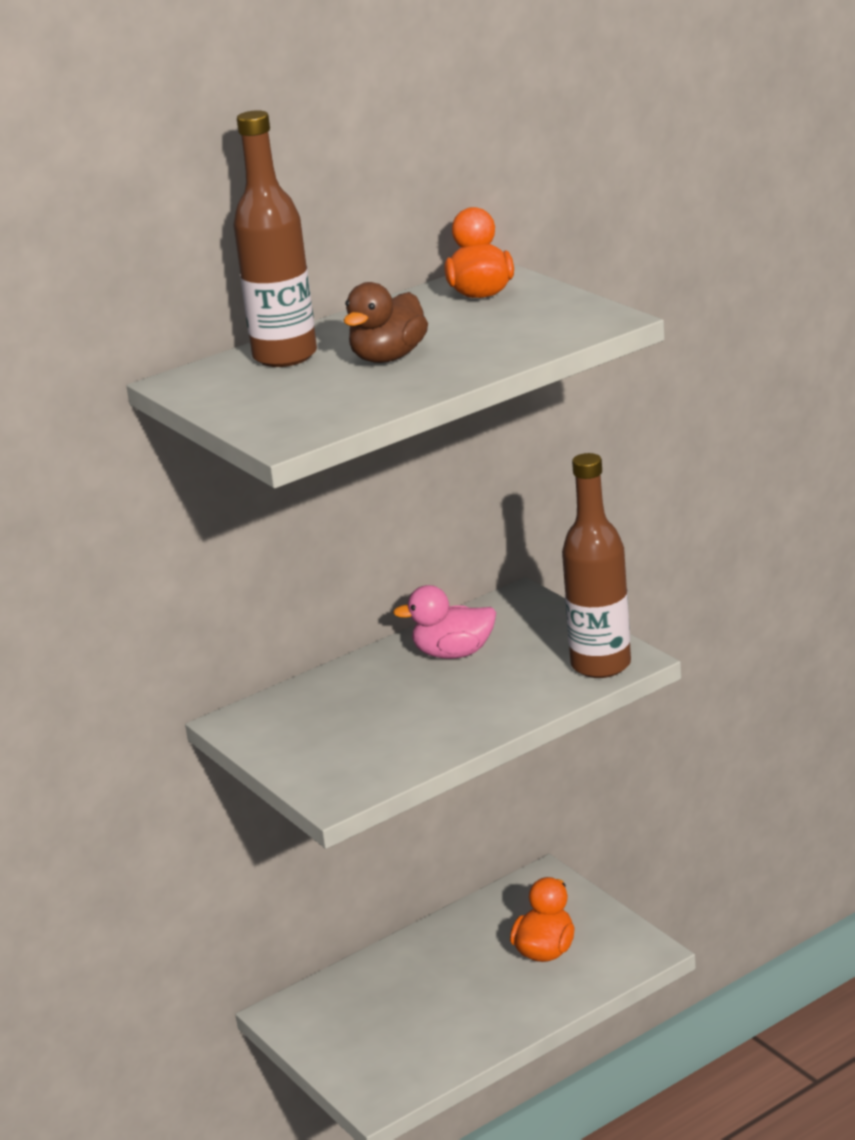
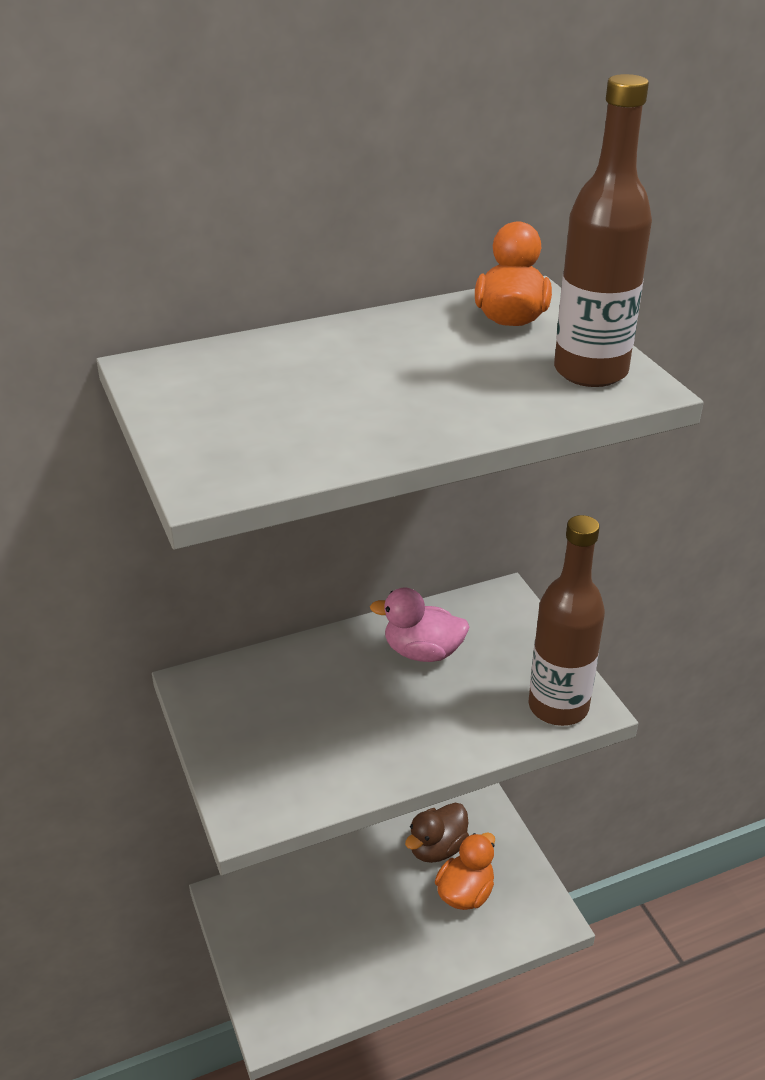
camera: 10 degrees right, 10 degrees up
brown bottle [233,110,317,367] -> brown bottle moved to [554,74,652,387]
brown duck [344,282,428,363] -> brown duck moved to [405,803,469,863]

